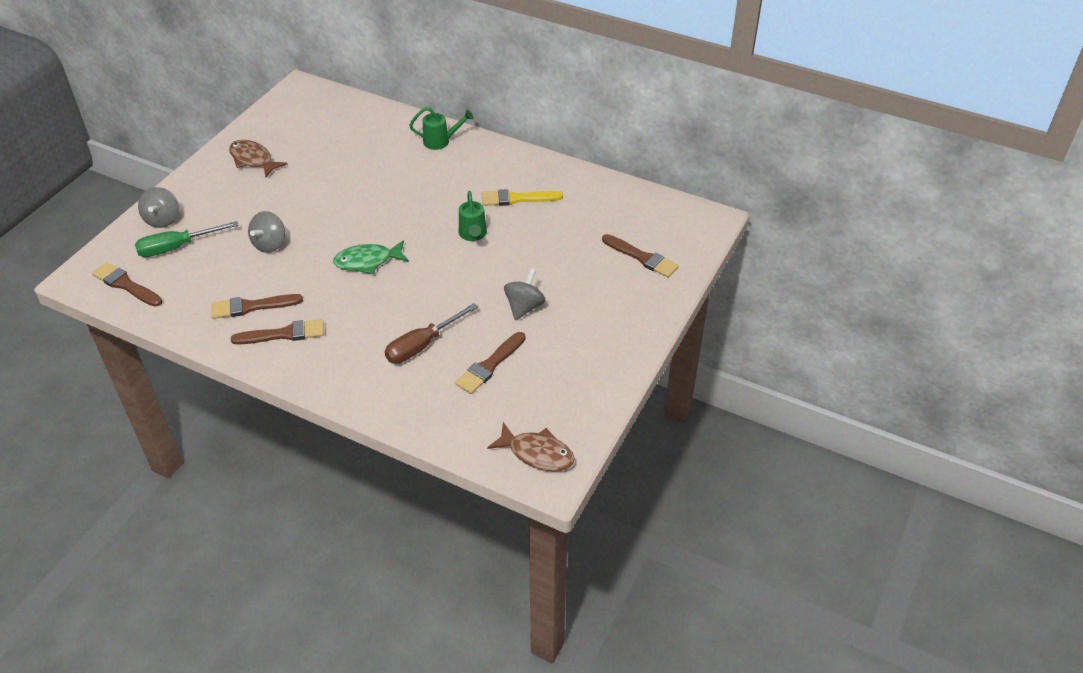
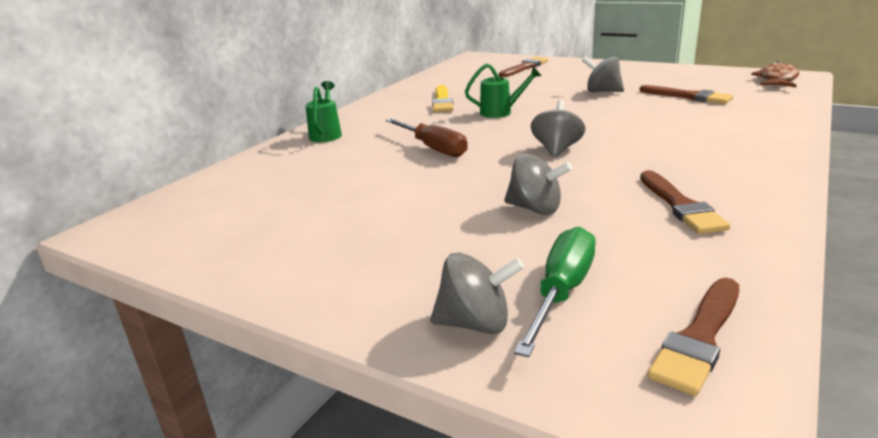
camera: 85 degrees left, 20 degrees down
green screwdriver [135,221,239,257] -> green screwdriver turned 135 degrees counterclockwise [514,226,596,357]
brown fish [229,140,288,177] -> none
brown brush [231,319,324,344] -> none
green fish [333,240,409,274] -> grey spinning top [531,100,586,158]
brown screwdriver [385,303,478,364] -> brown screwdriver moved to [386,118,468,157]

